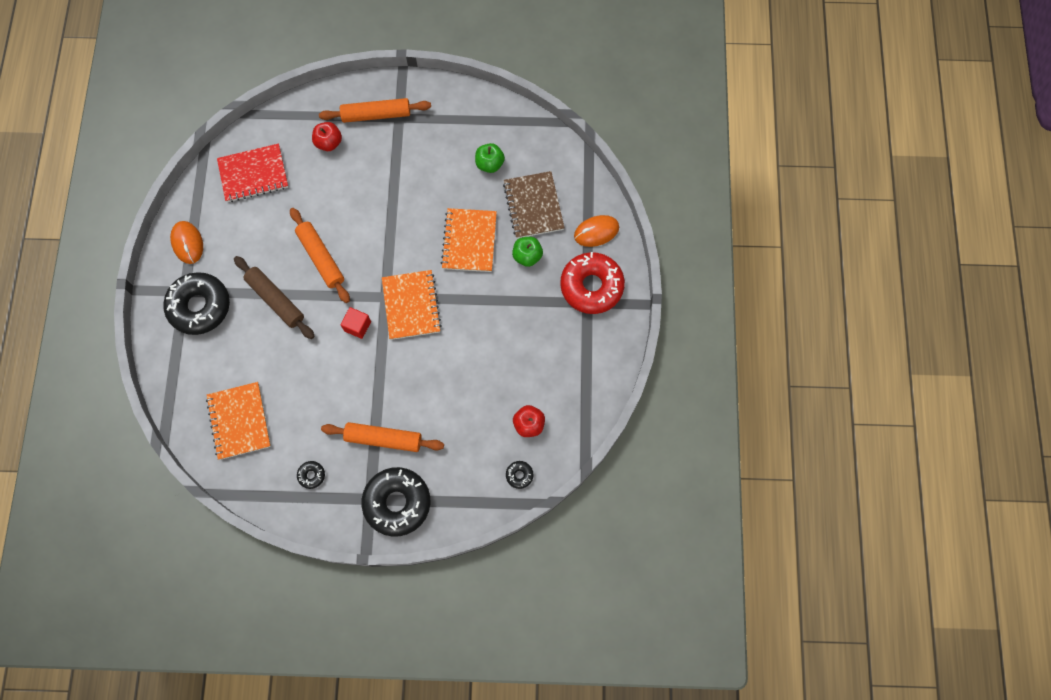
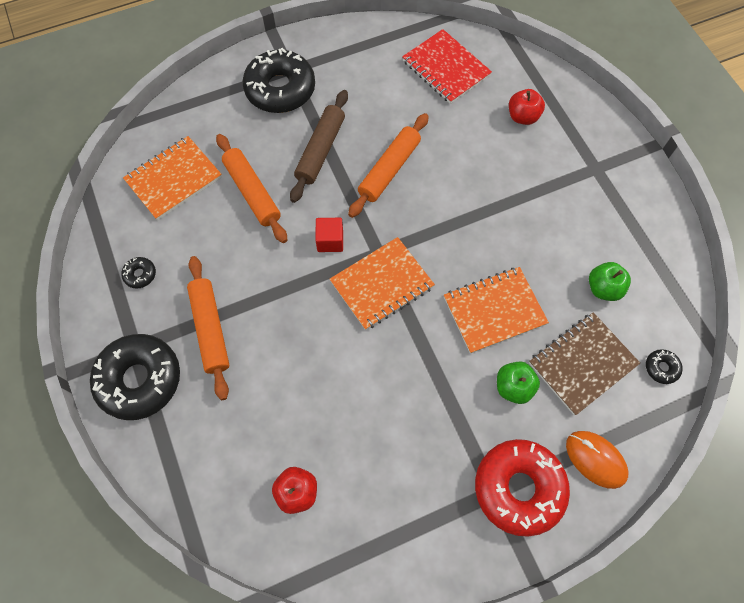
camera: 65 degrees right, 5 degrees down
orange mouse [170,221,203,264] -> none
orange rolling pin [319,98,431,123] -> orange rolling pin moved to [216,134,287,243]
black donut [506,461,534,489] -> black donut moved to [646,349,683,384]

